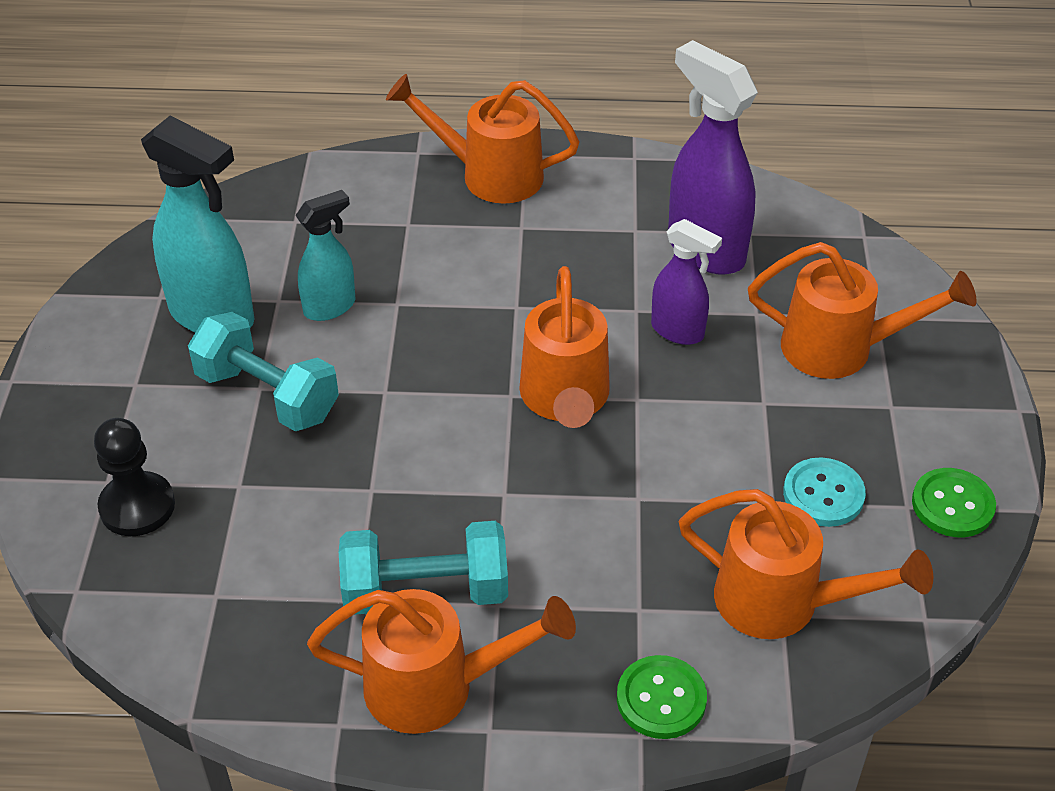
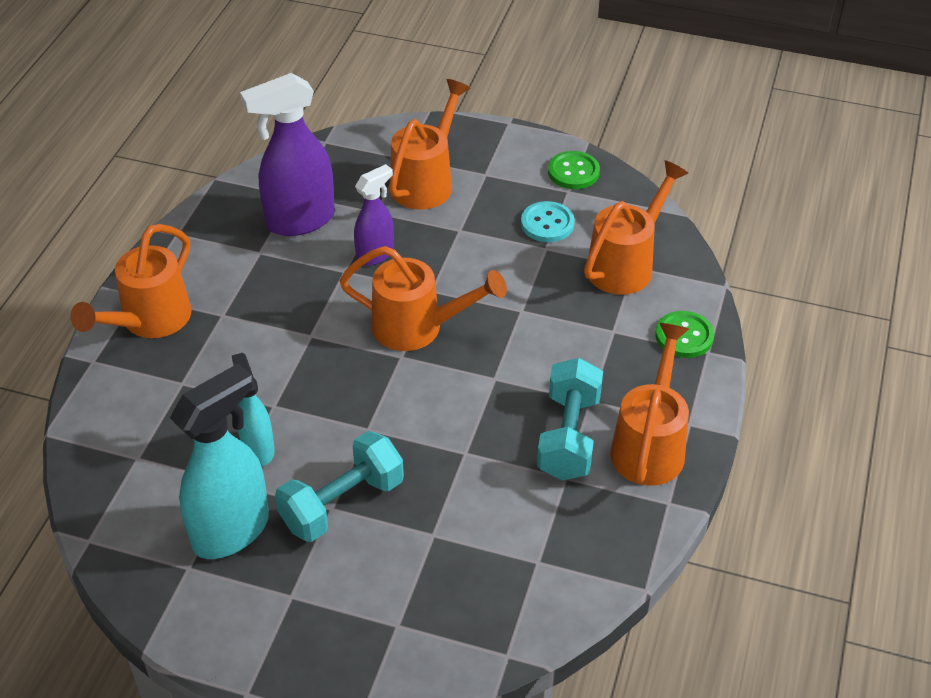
camera: 75 degrees left, 0 degrees up
black pawn [94,418,175,536] -> none

